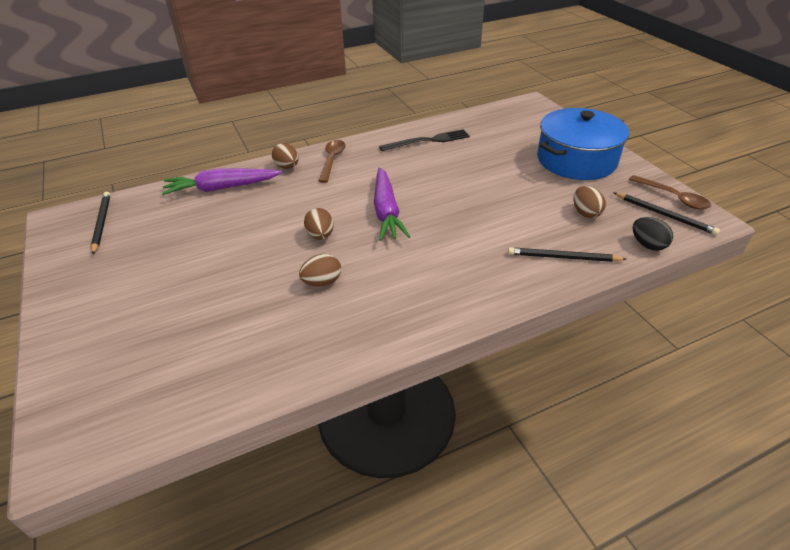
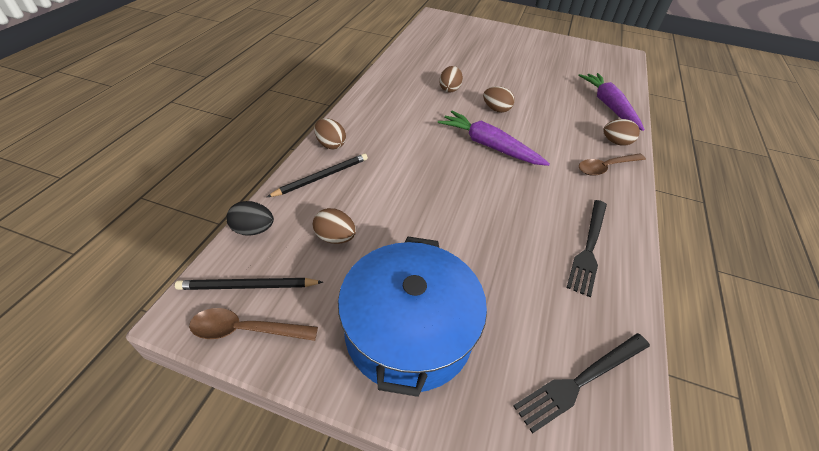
camera: 130 degrees right, 5 degrees up
black pencil [91,192,110,255] -> none
purple carrot [162,168,282,195] -> purple carrot turned 45 degrees counterclockwise [578,73,645,131]
brown spoon [319,140,345,183] -> brown spoon turned 105 degrees clockwise [579,153,646,176]
none -> brown egg [314,118,346,149]
none -> black fork [513,333,650,434]

